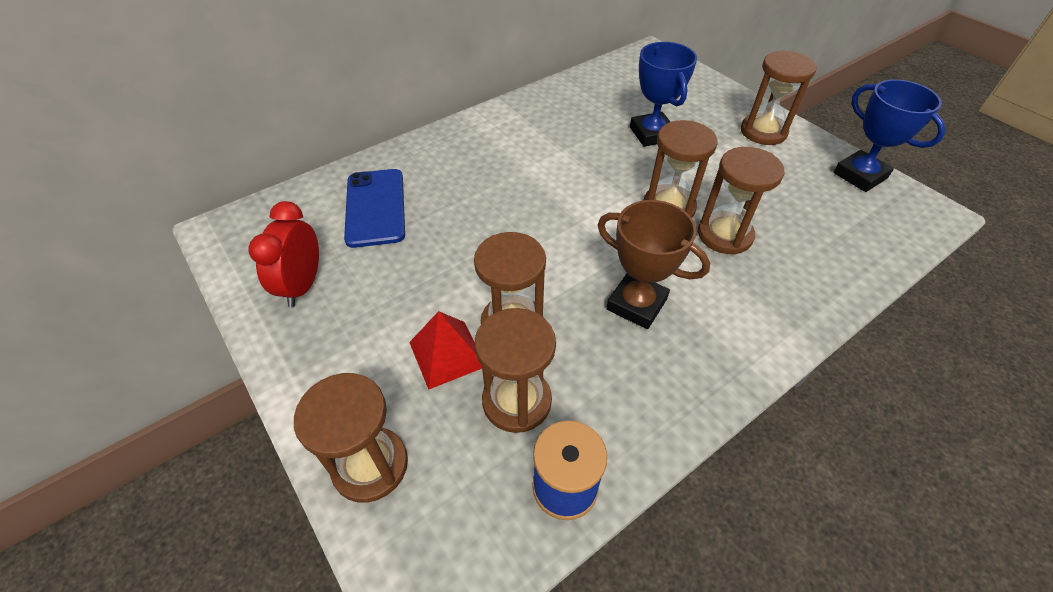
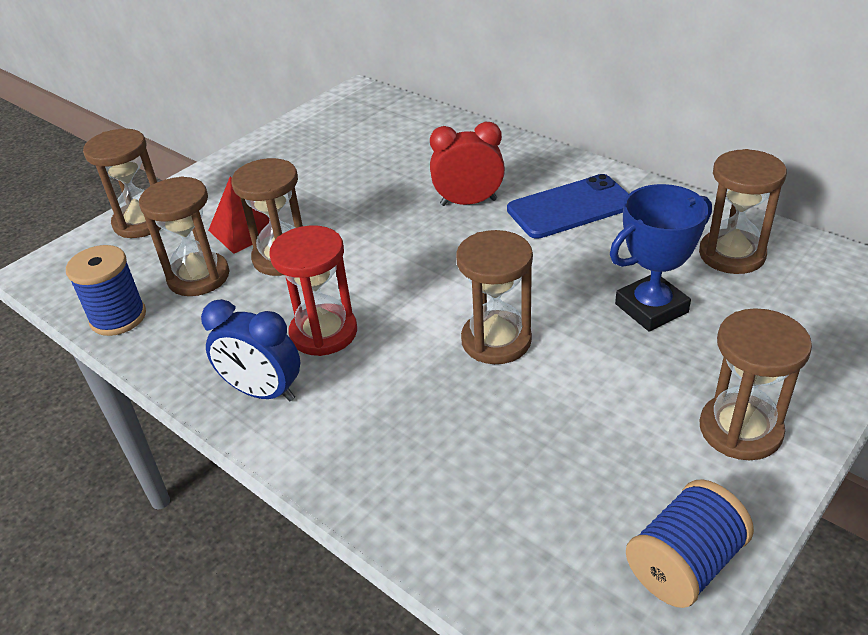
camera: 80 degrees right, 10 degrees down
red clock [249,201,319,307] -> red clock moved to [430,122,505,206]
blue phone [344,169,405,248] -> blue phone moved to [507,174,629,239]
brown trophy [598,200,710,329] -> red hourglass [269,225,357,356]
brown hourglass [698,147,784,254] -> brown hourglass moved to [699,149,787,274]
blue trophy [833,79,946,192] -> blue spool [626,479,754,608]
none -> blue clock [201,299,300,401]

